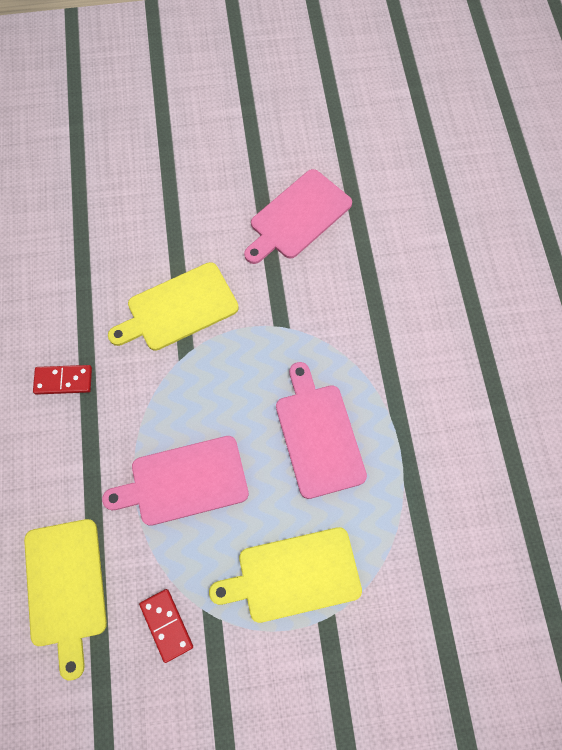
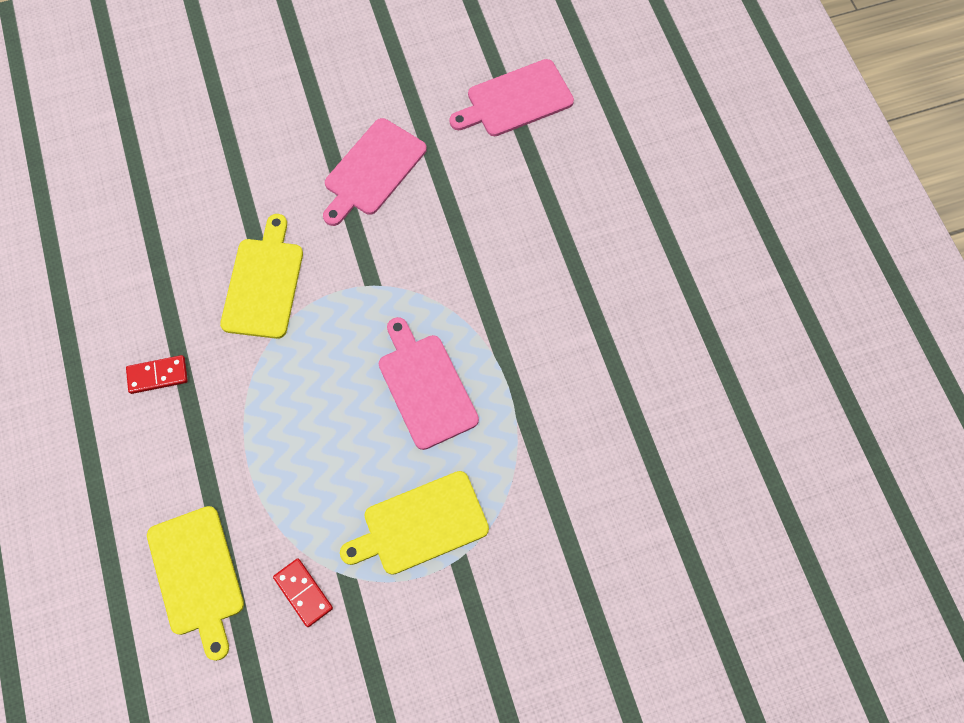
camera: 10 degrees left, 0 degrees up
pink cutting board [102,436,249,526] -> pink cutting board moved to [449,59,574,136]
yellow cutting board [108,262,239,351] -> yellow cutting board turned 135 degrees clockwise [220,214,303,339]

